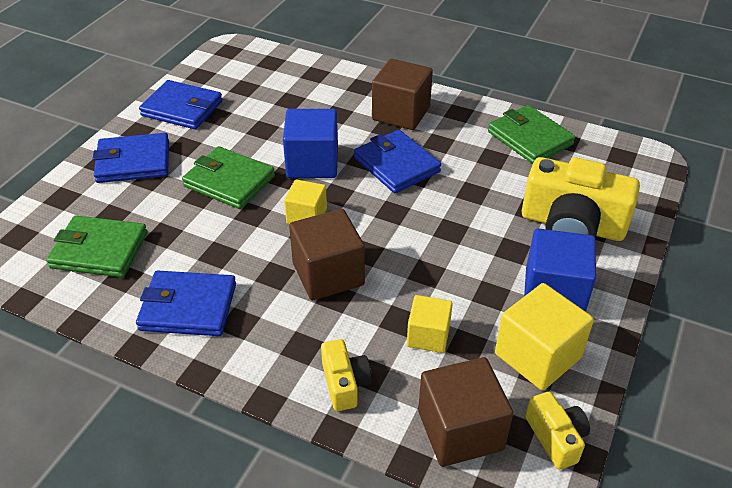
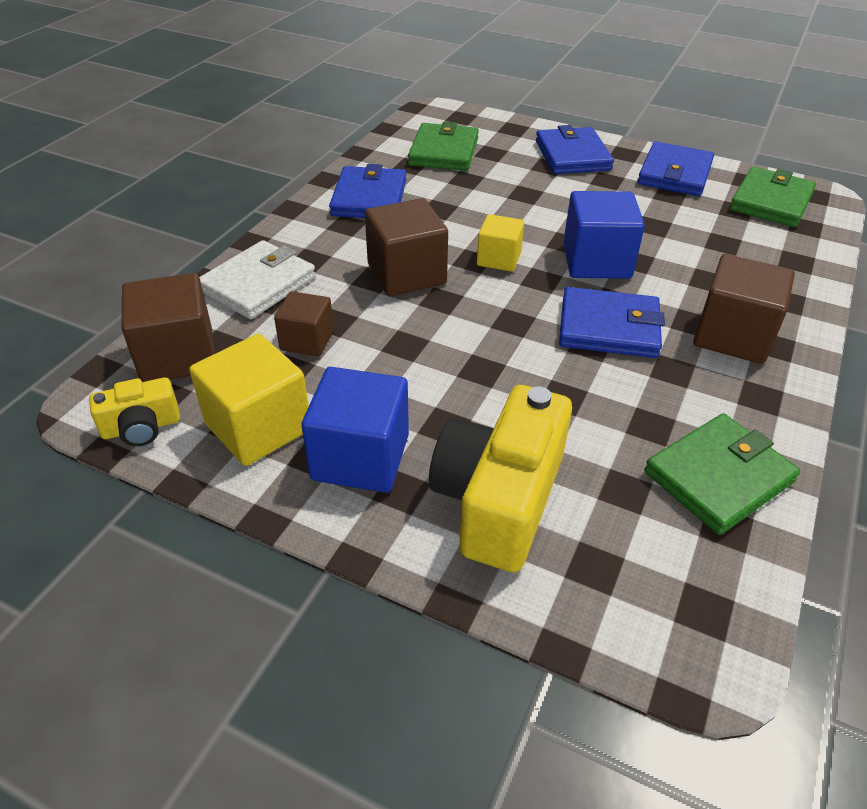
camera: 90 degrees right, 0 degrees up
green wallet [182,146,275,209] -> green wallet moved to [730,166,816,227]
yellow camera [321,339,372,411] -> white wallet [199,240,316,319]
blue wallet [354,130,441,193] -> blue wallet turned 45 degrees clockwise [559,287,665,358]
yellow cube [407,295,453,353] -> brown cube [274,291,334,356]

